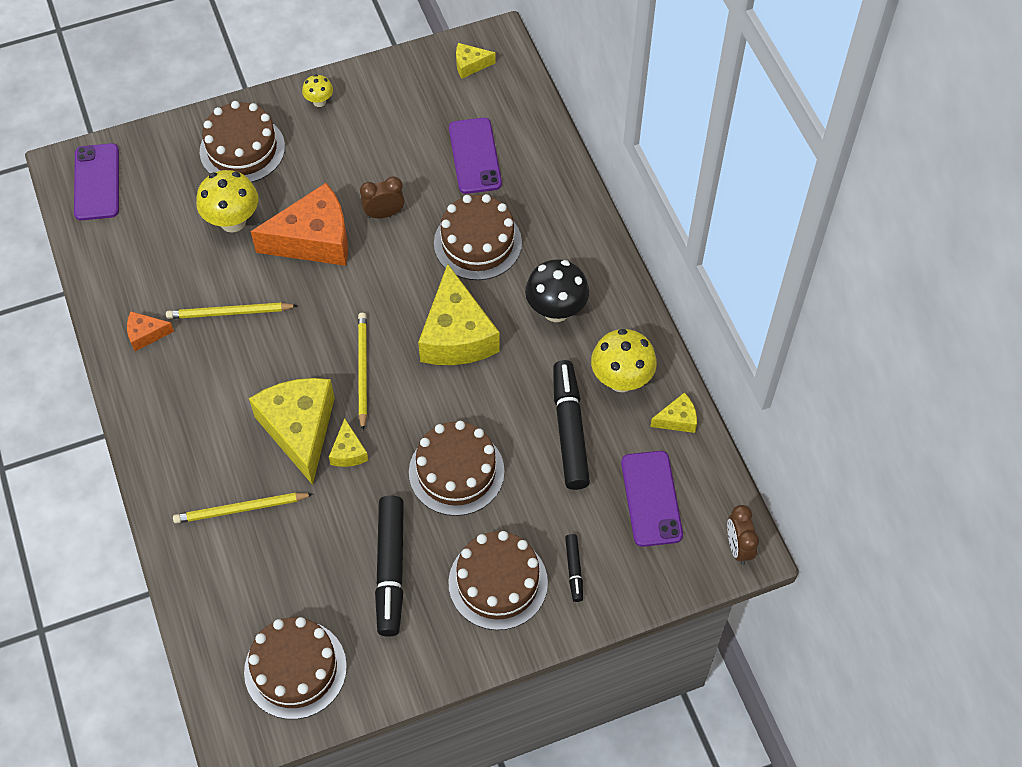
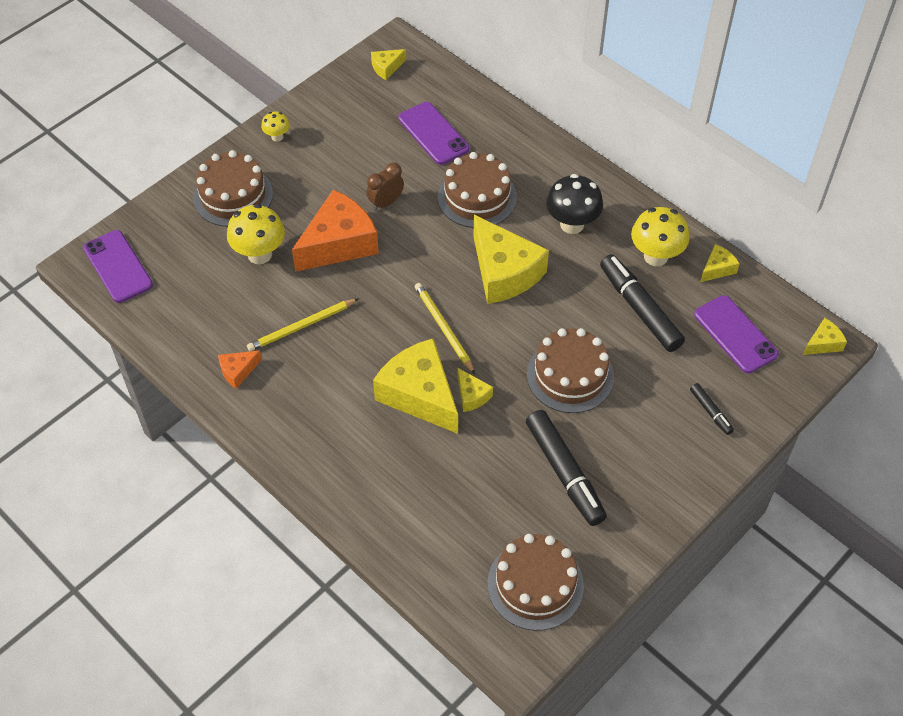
camera: 25 degrees left, 5 degrees down
yellow pencil [173,493,313,523] -> none
brown cake [448,531,548,630] -> none
brown clock [727,505,759,565] -> yellow cheese [803,318,847,355]

